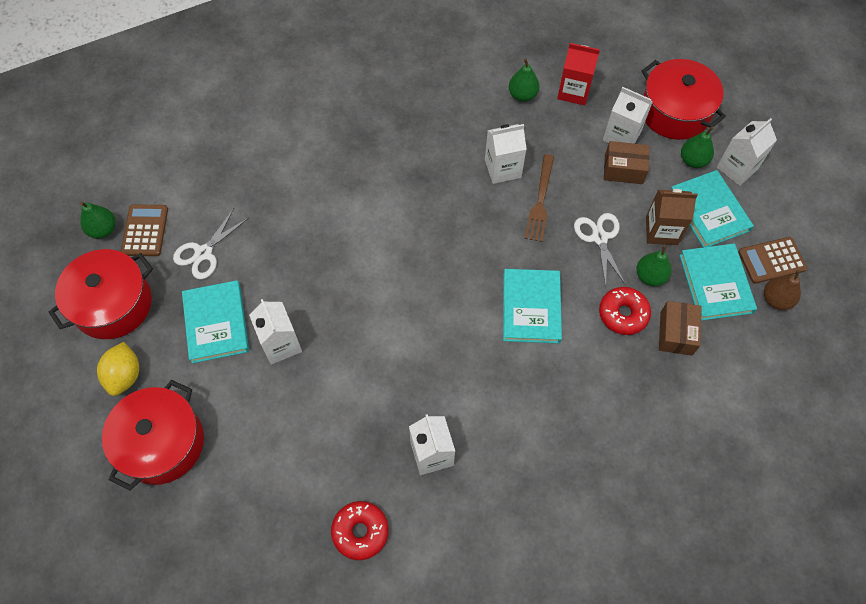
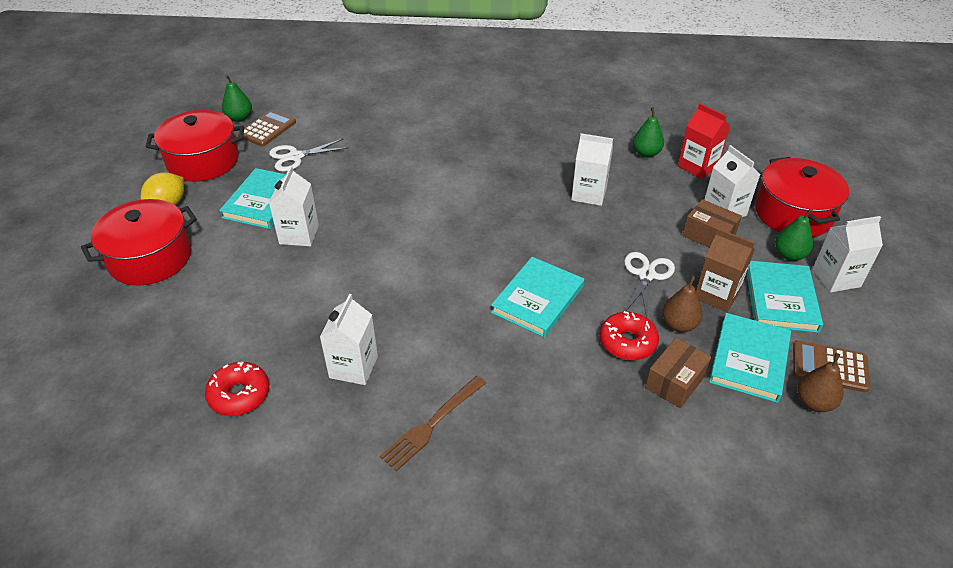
camera: 30 degrees right, 20 degrees down
brown fork [525,154,554,242] -> brown fork moved to [380,376,486,471]
green pear [636,245,672,286] -> brown pear [662,276,703,332]

